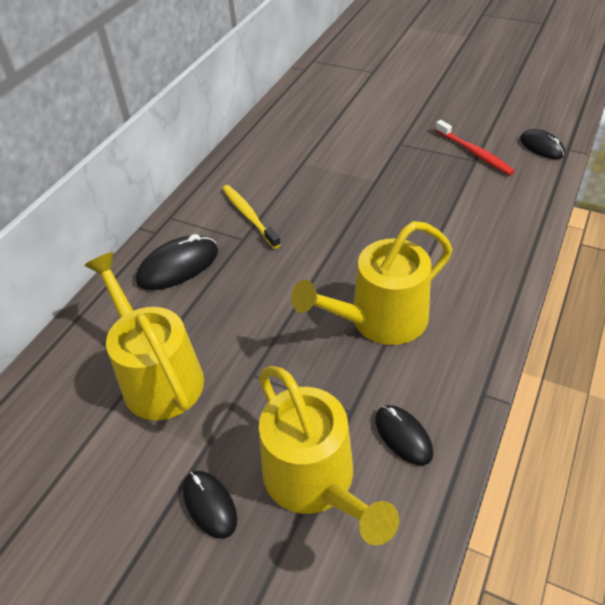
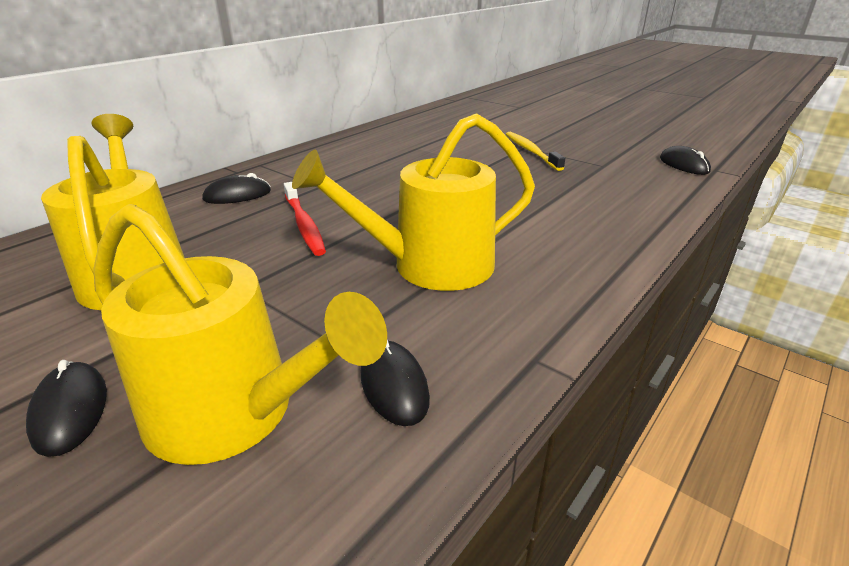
camera: 10 degrees right, 15 degrees down
black mouse [136,234,218,290] -> black mouse [202,173,271,204], size x0.66
yellow toothbrush [222,185,281,249] -> yellow toothbrush moved to [506,132,565,171]
yellow watering can [259,366,399,545] -> yellow watering can turned 45 degrees counterclockwise [93,204,387,465]
red toothbrush [435,120,515,175] -> red toothbrush moved to [284,182,326,256]

